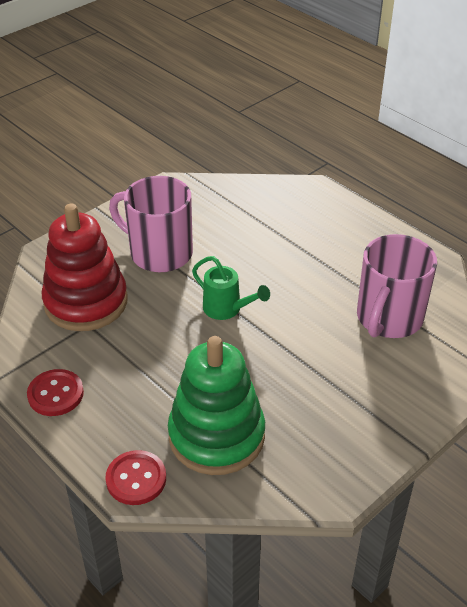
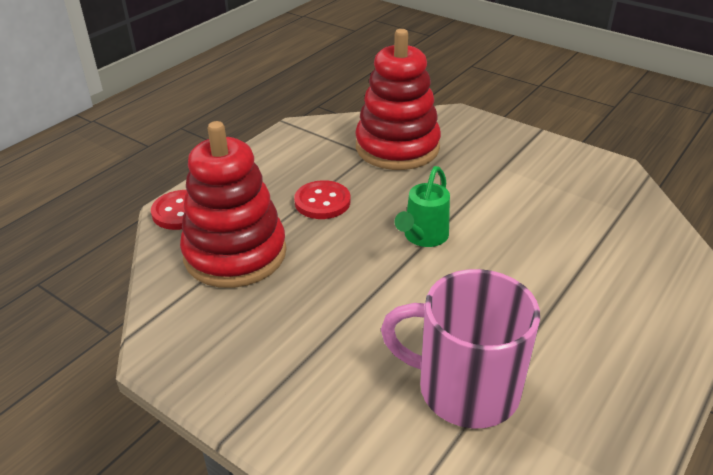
camera: 80 degrees right, 5 degrees down
red button [27,369,84,416] -> red button moved to [294,180,350,219]
pink mug [109,176,193,272] -> none
green stacking toy [168,336,265,475] -> red stacking toy [180,121,287,288]

